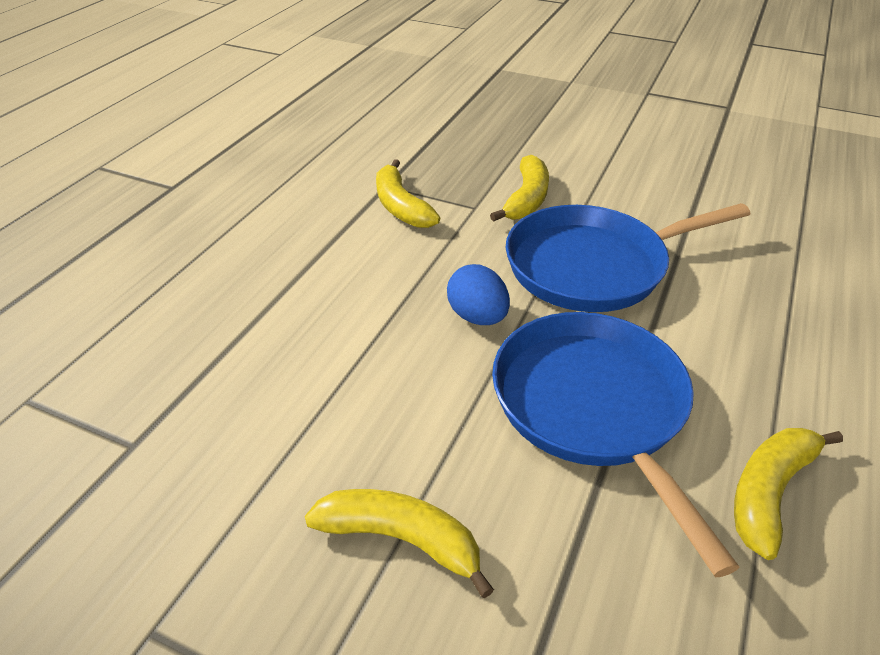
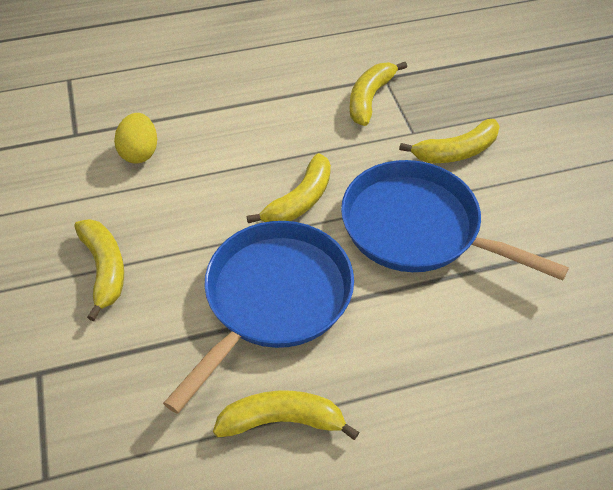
camera: 50 degrees right, 10 degrees up
blue egg [447,264,510,325] -> yellow banana [246,153,331,223]
none -> yellow egg [114,113,157,164]

